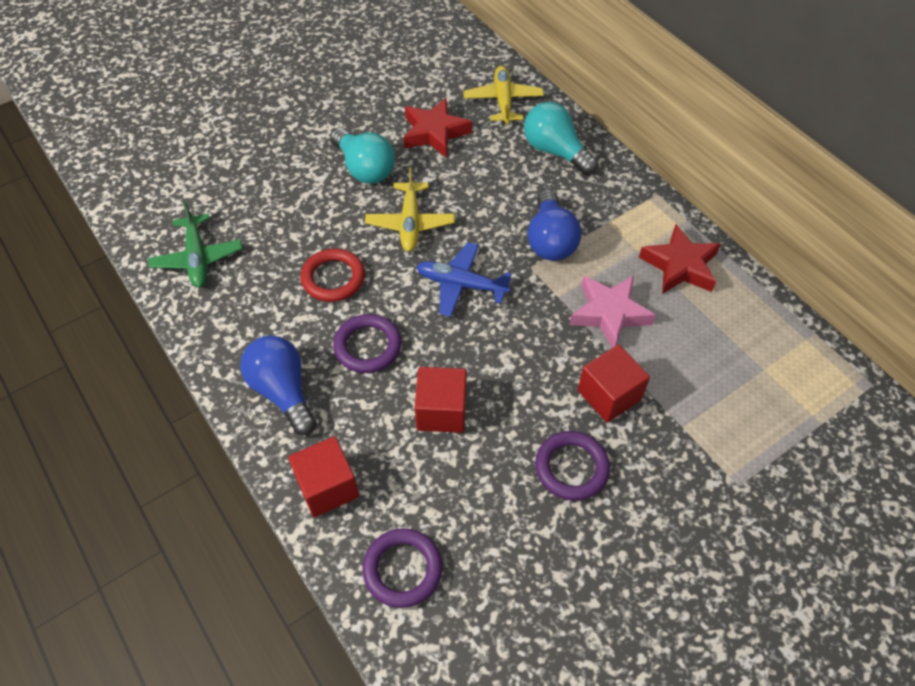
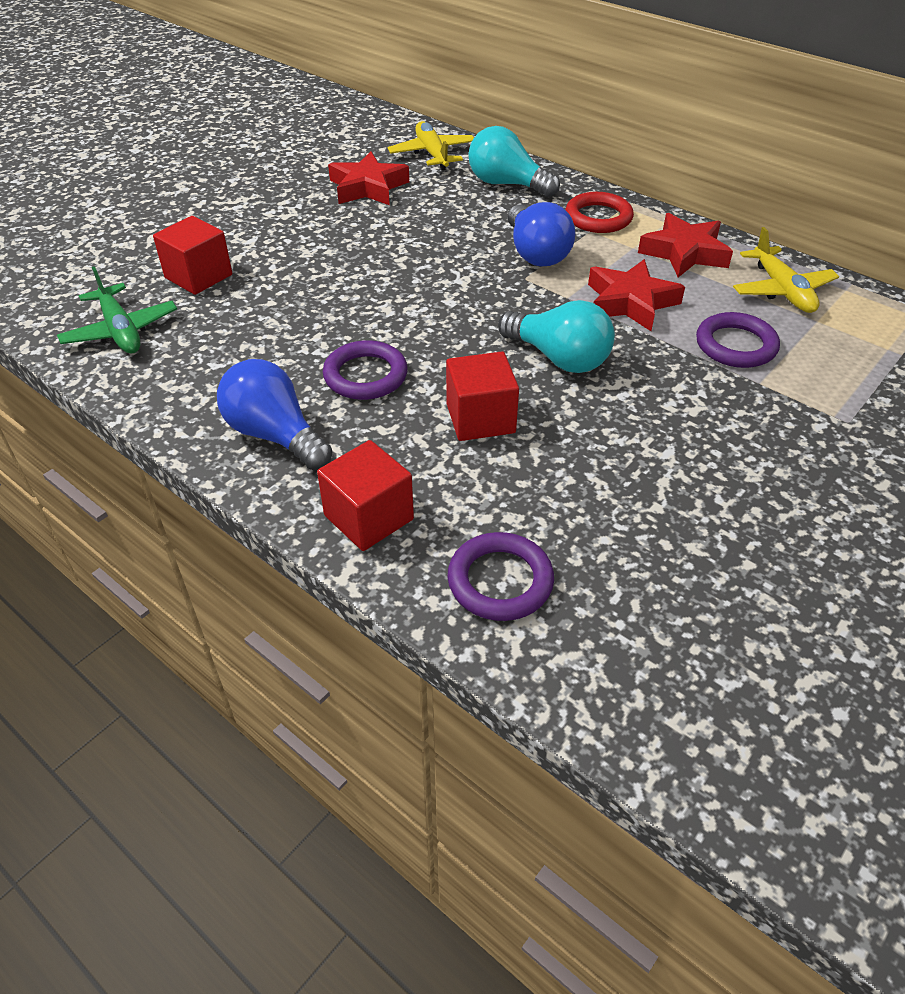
camera: 15 degrees left, 10 degrees down
red ring [300,248,365,302] -> red ring moved to [565,192,634,233]
turquoise light bulb [331,128,395,184] -> turquoise light bulb moved to [498,300,615,373]
yellow plane [365,167,455,252] -> yellow plane moved to [733,227,839,313]
blue plane [416,242,511,317] -> none
purple ring [535,431,610,501] -> purple ring moved to [696,312,780,368]
pink star [569,276,656,348] -> red star [588,259,685,331]
red cube [578,344,650,423] -> red cube moved to [153,216,232,295]

